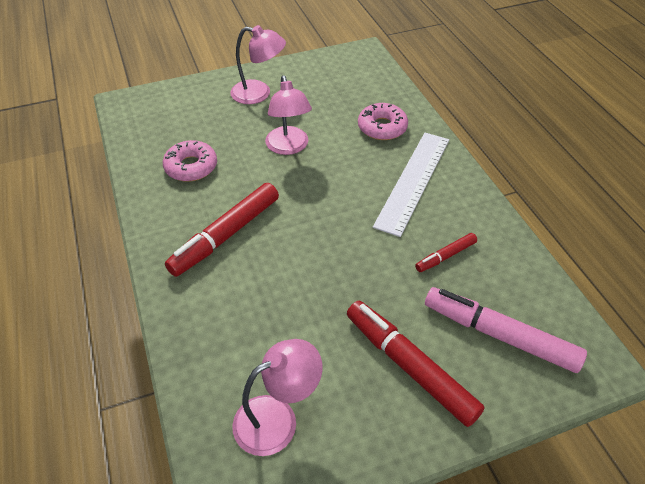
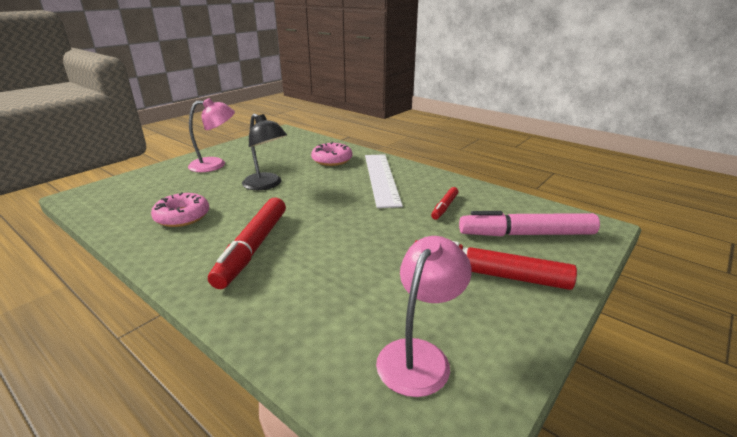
camera: 30 degrees left, 20 degrees down
pink lamp [265,75,312,155] -> black lamp [242,114,287,190]

